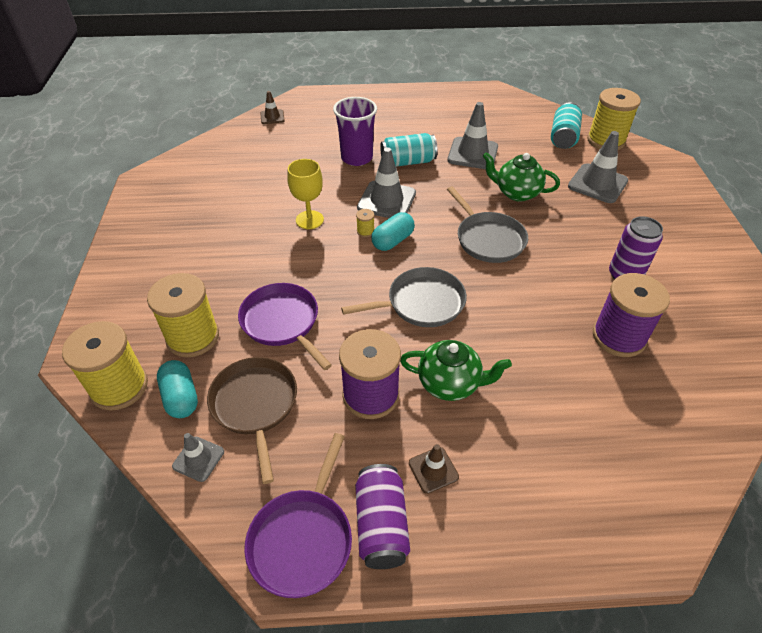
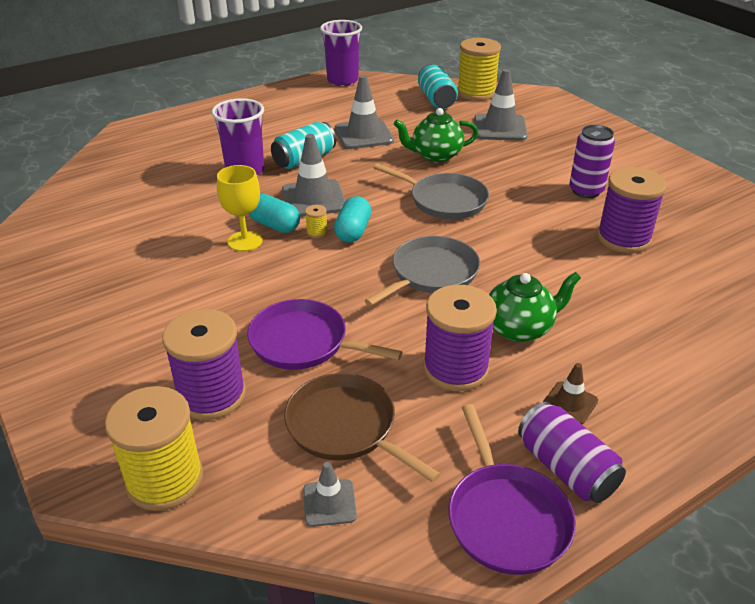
camera: 30 degrees left, 10 degrees down
yellow spool [147,273,219,357] -> purple spool [162,309,246,420]
turquoise capsule [157,360,198,418] -> turquoise capsule moved to [249,194,300,233]
brown traffic cone [260,91,285,124] -> none
none -> purple cup [320,20,362,86]

